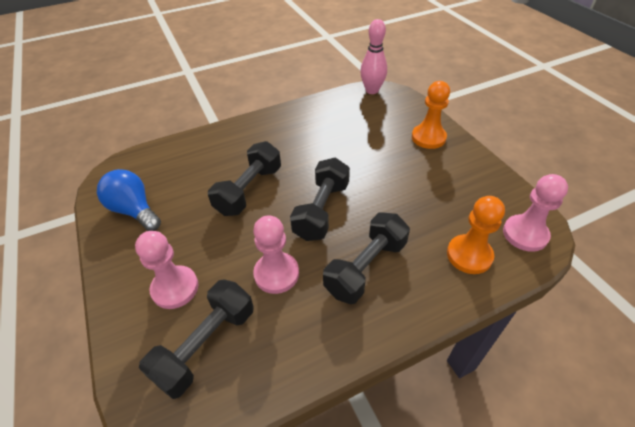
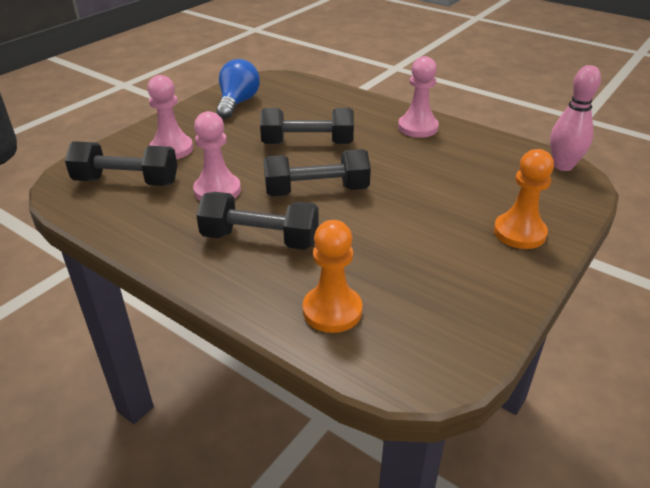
camera: 60 degrees right, 10 degrees down
pink pawn [503,174,568,252] -> pink pawn moved to [398,56,439,138]

